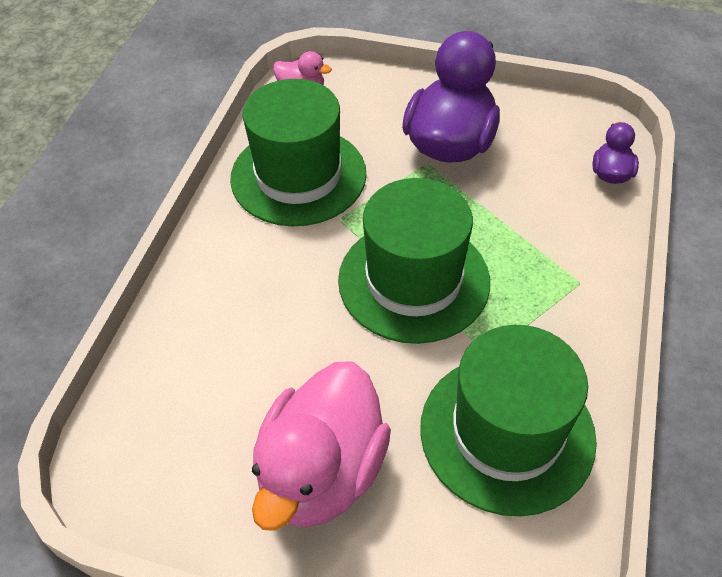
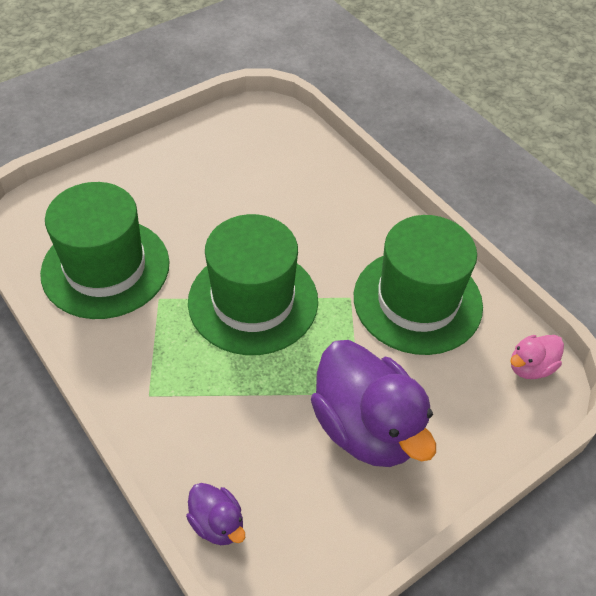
camera: 125 degrees right, 0 degrees up
pink duck [252,361,391,531] -> none

